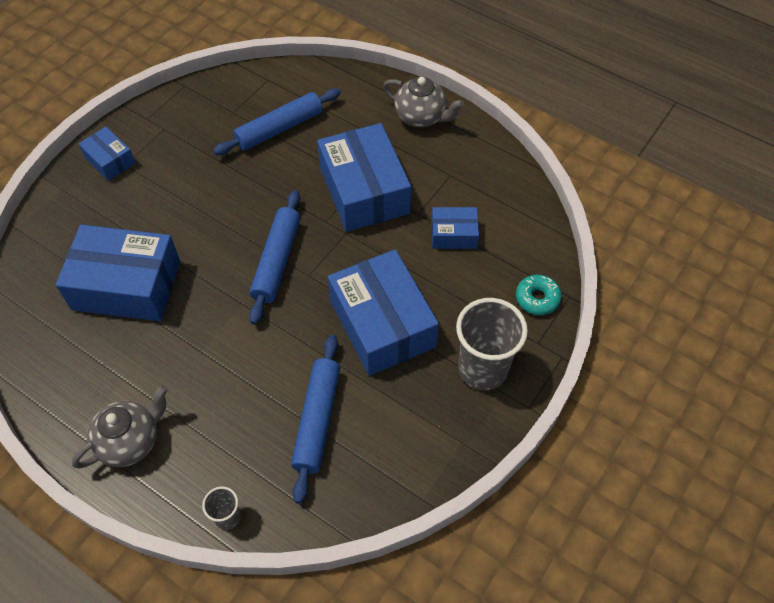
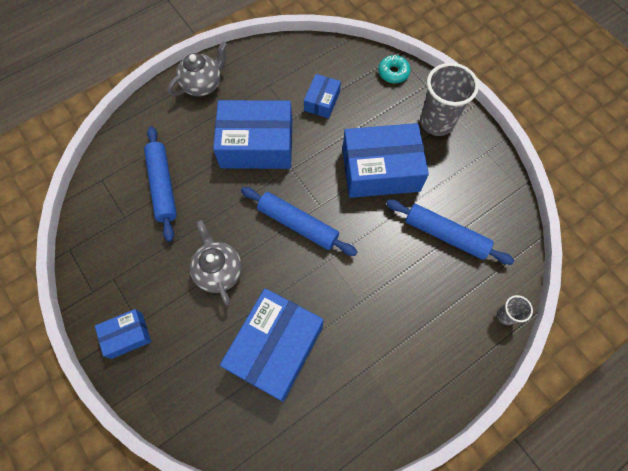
camera: 70 degrees left, 10 degrees up
grey teapot [72,385,168,469] -> grey teapot moved to [190,220,242,305]

